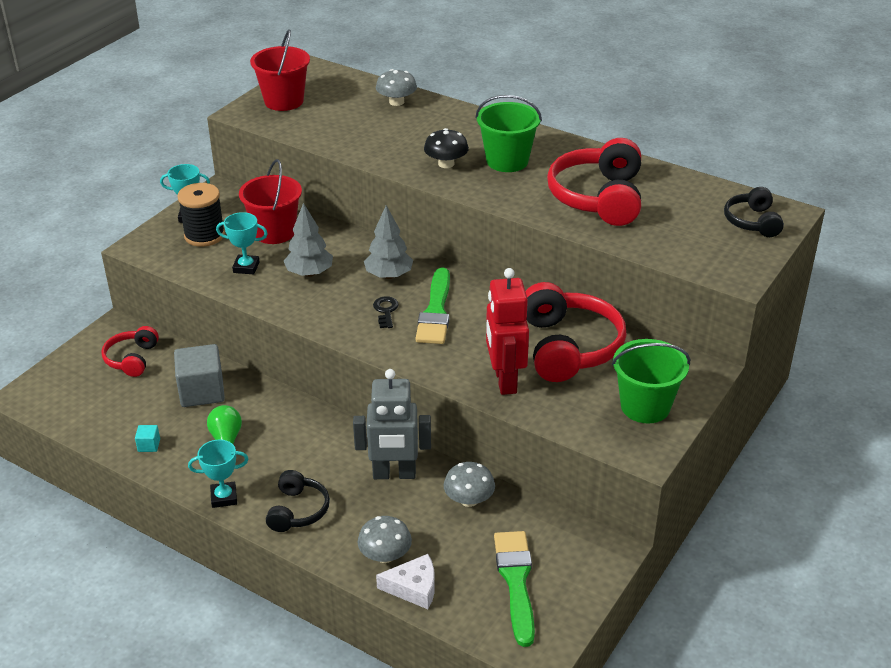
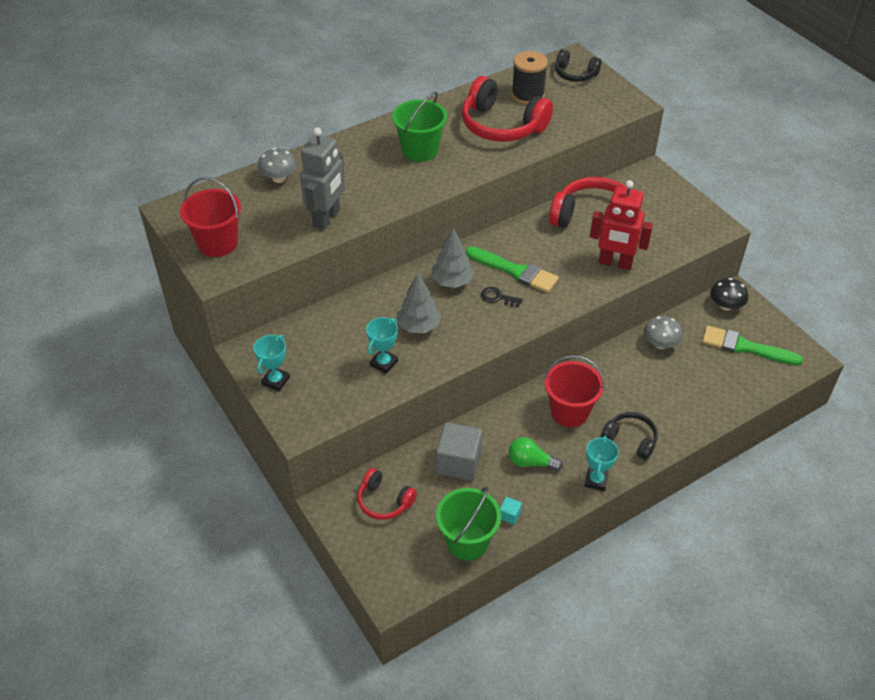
camera: 65 degrees left, 10 degrees up
black spool [177,183,225,247] -> black spool moved to [511,51,548,105]
red bucket [239,159,302,244] -> red bucket moved to [544,355,605,427]
grey robot [353,369,431,479] -> grey robot moved to [300,127,345,230]
grey mushroom [358,516,412,563] -> none
white cheese [376,554,435,609] -> none
black mushroom [424,128,469,168] -> black mushroom moved to [710,278,748,311]
green bucket [612,339,690,423] -> green bucket moved to [436,487,501,560]

